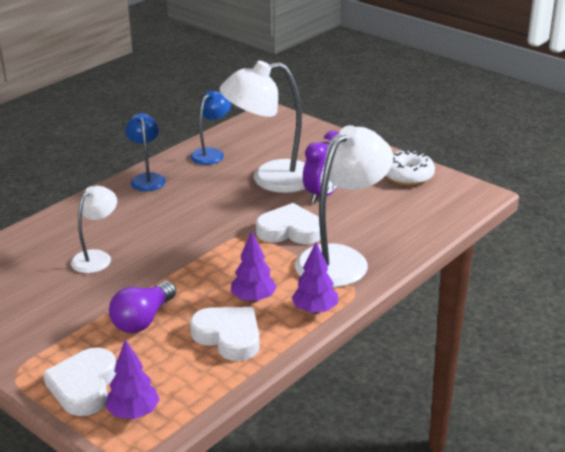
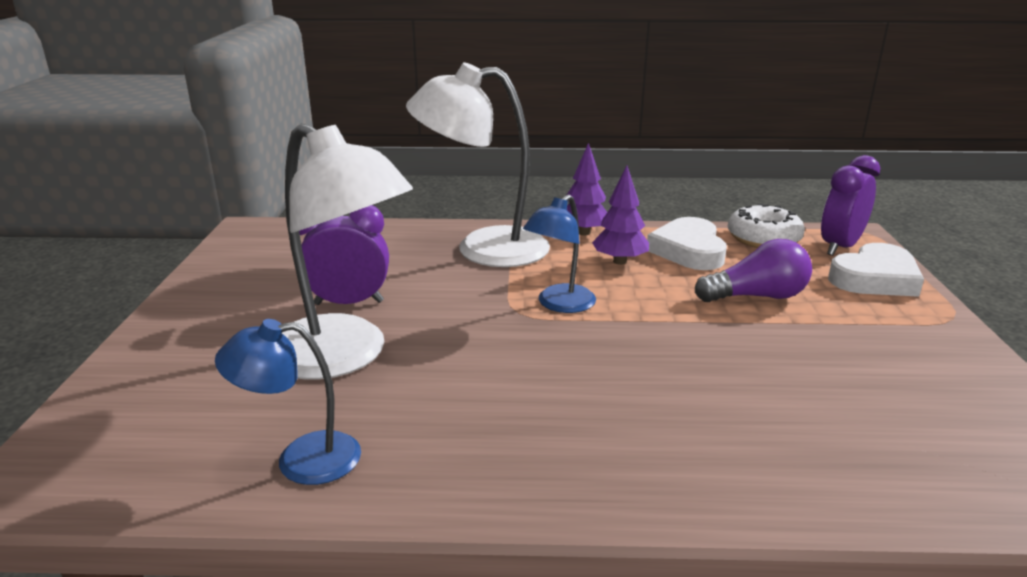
camera: 130 degrees left, 5 degrees down
white lamp [71,186,117,273] -> none
purple tree [105,339,160,419] -> purple clock [821,155,880,256]
blue lamp [125,113,166,191] -> blue lamp moved to [523,195,596,313]
white heart [256,203,321,244] -> none
white donut [386,149,435,185] -> white donut moved to [728,204,805,248]

